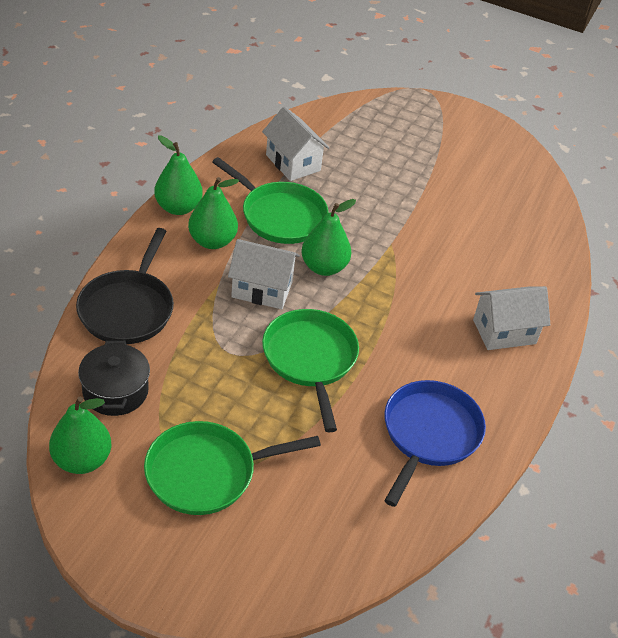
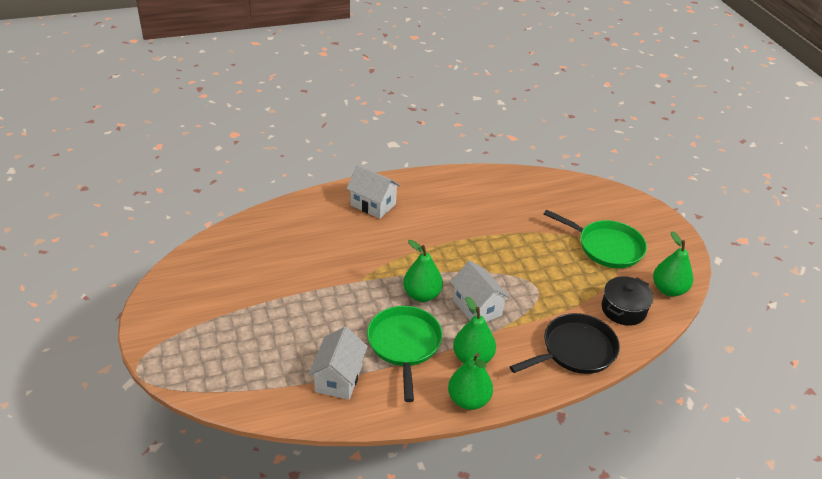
camera: 130 degrees left, 5 degrees down
green pan [262,309,359,432] -> none
blue pan [384,380,486,507] -> none

